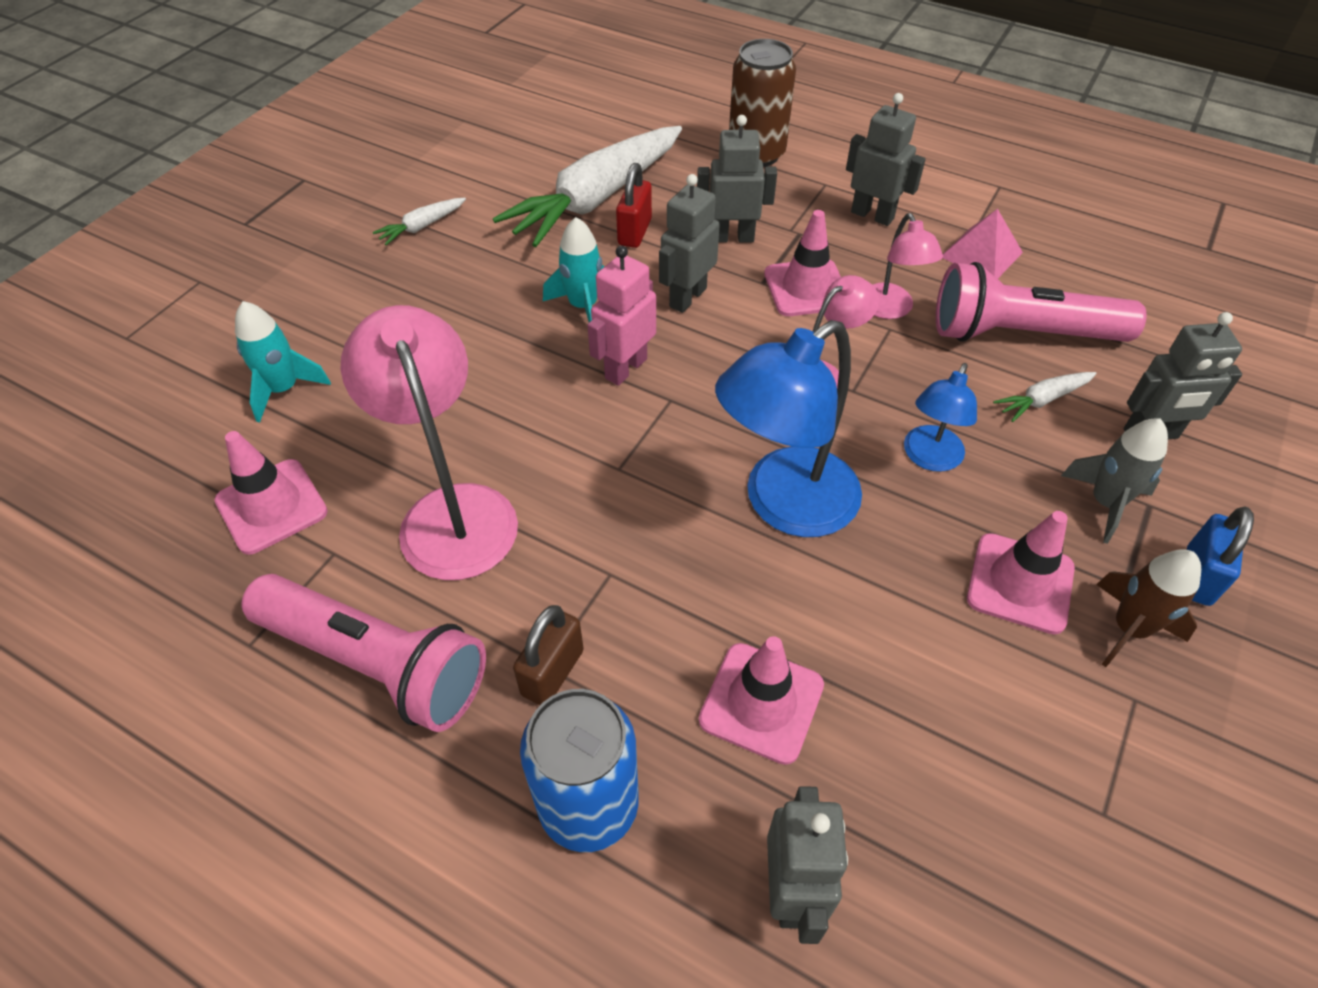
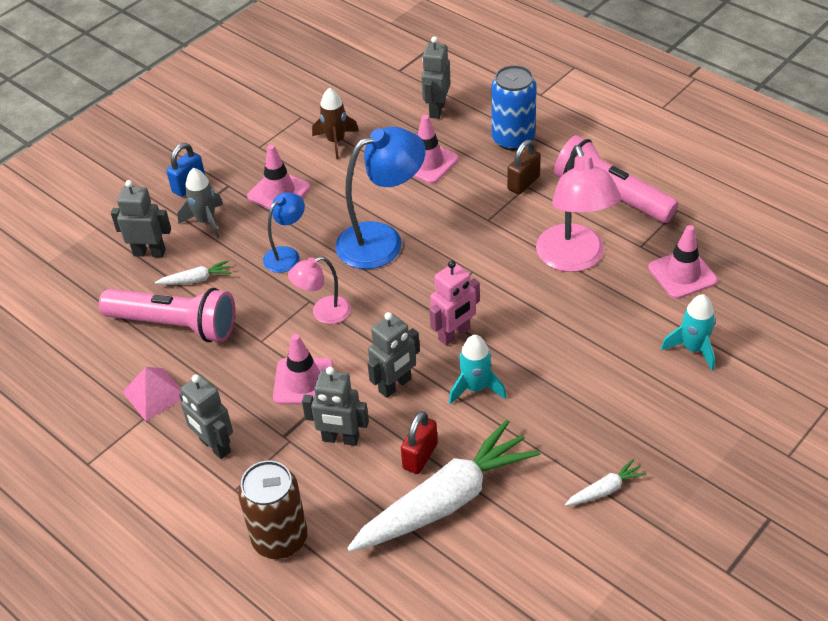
camera: 165 degrees left, 5 degrees down
pink lamp [873,213,943,319] -> none
brown rocket [1096,550,1201,667] -> brown rocket moved to [312,88,359,159]

